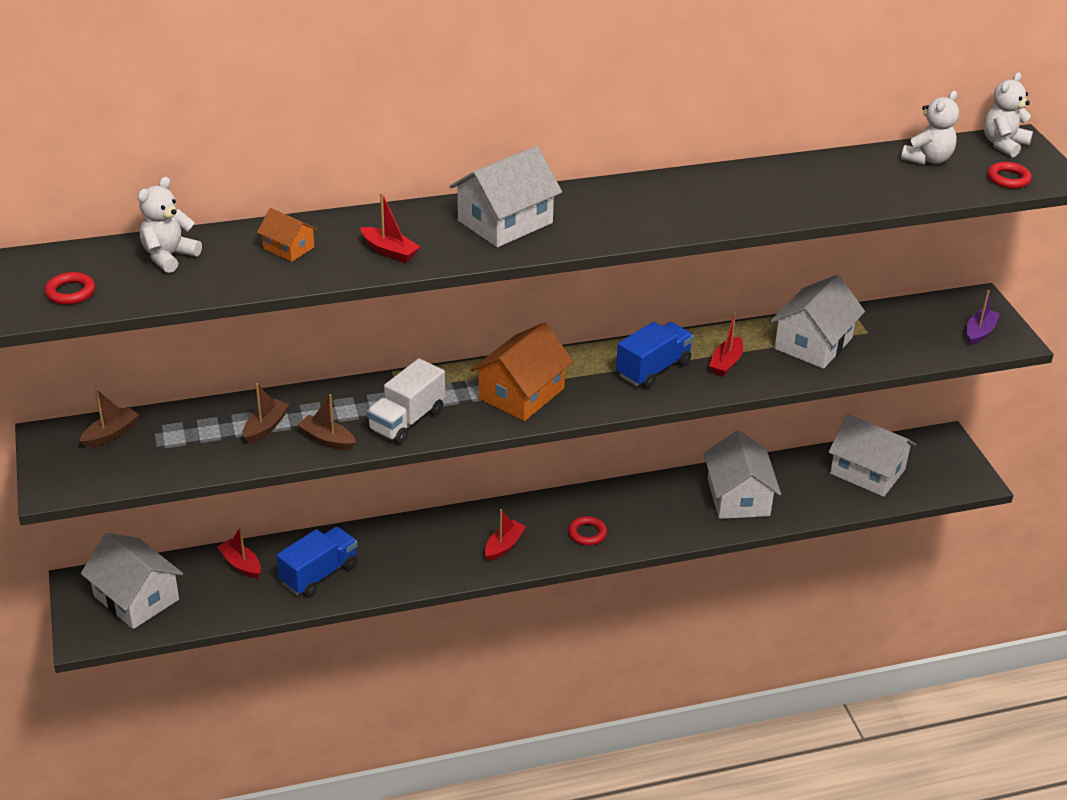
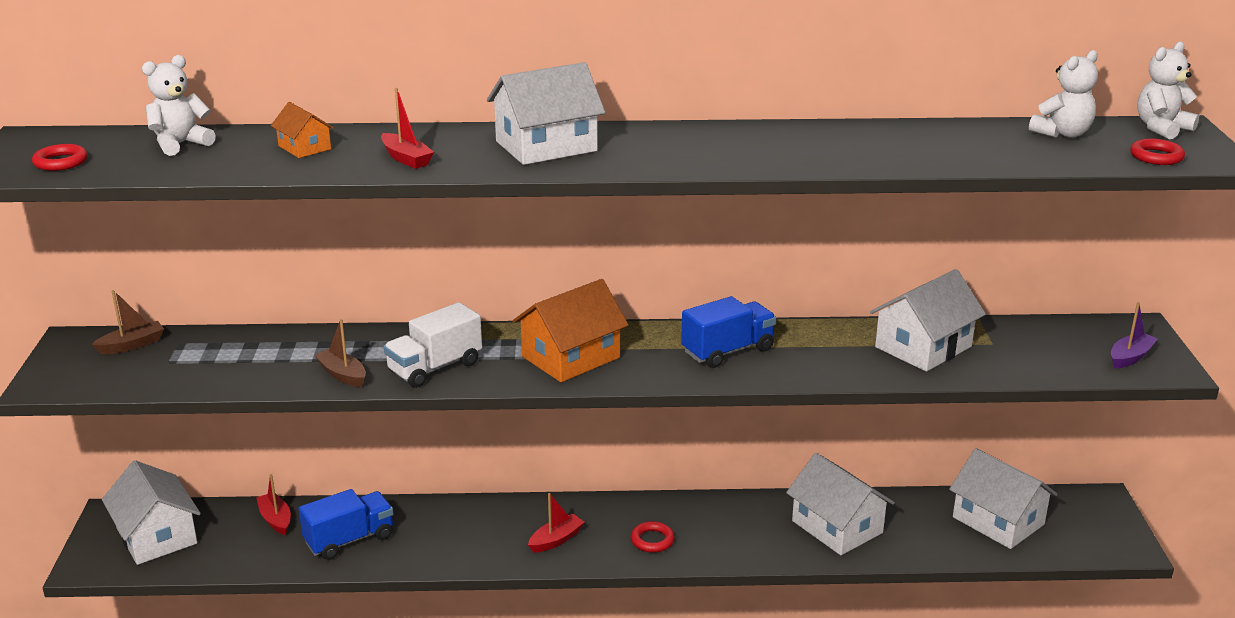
camera: 15 degrees right, 10 degrees down
brown boat [243,383,290,443] -> none
white house [704,430,781,519] -> white house turned 45 degrees counterclockwise [786,453,895,555]
red boat [709,313,743,376] -> none

